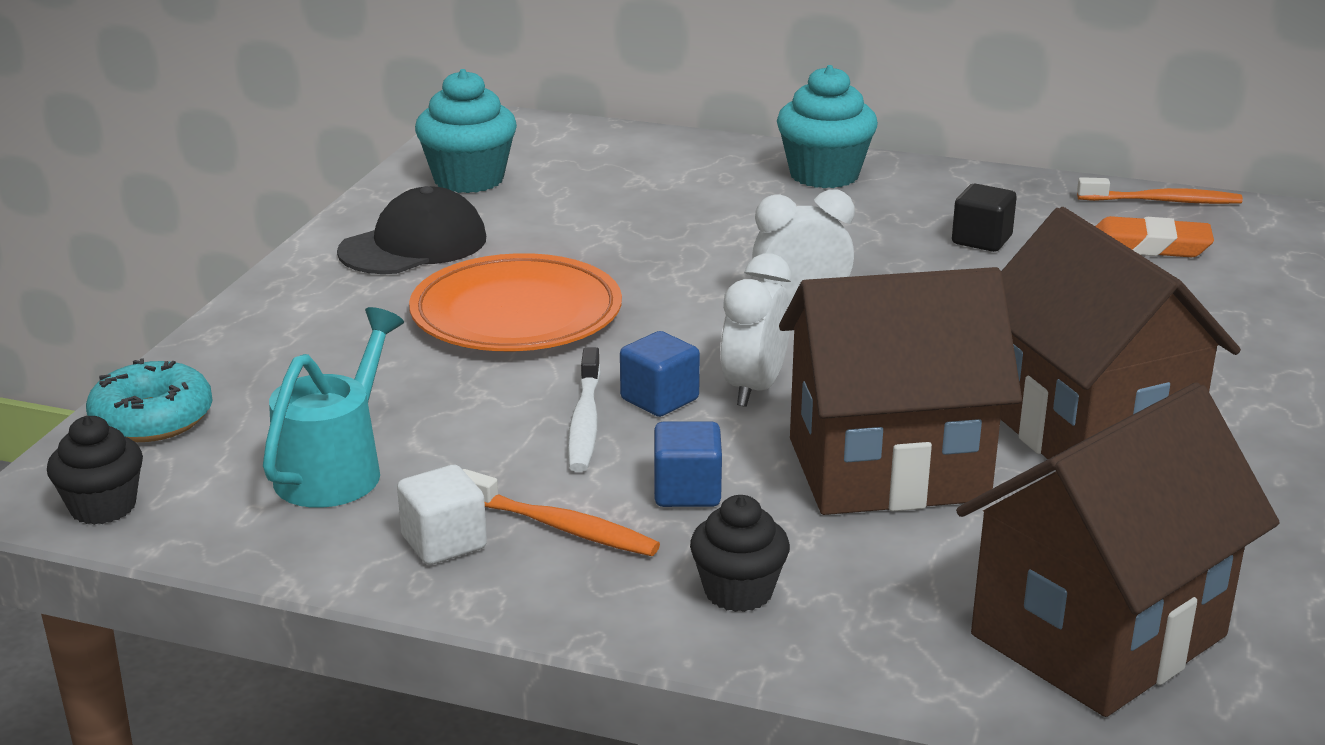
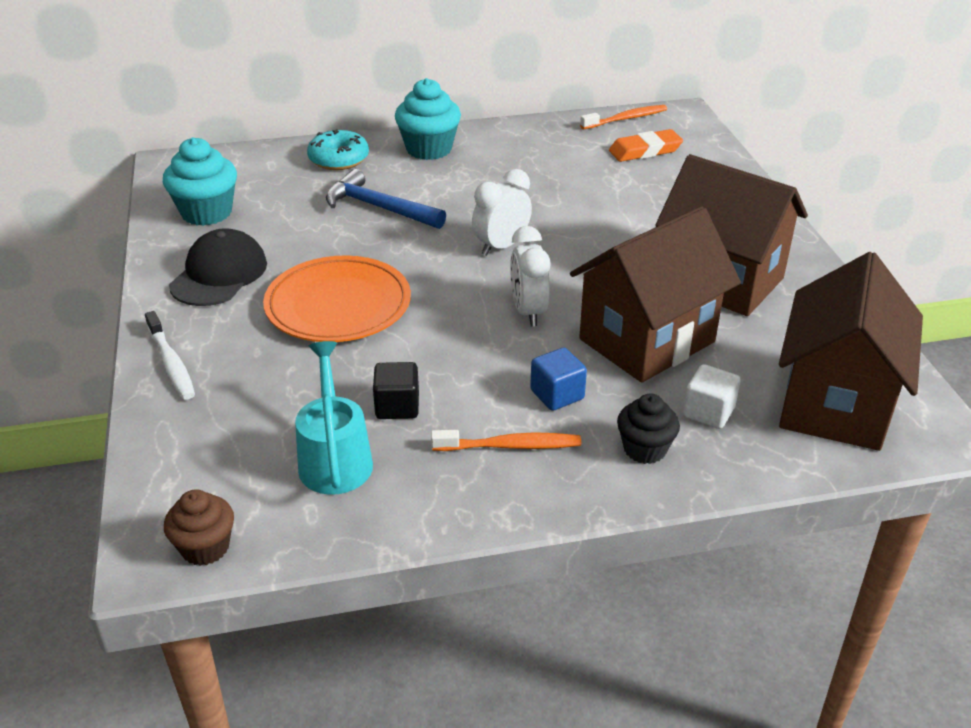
camera: 30 degrees left, 10 degrees up
black cupcake [47,416,143,525] -> brown cupcake [164,489,234,566]
turquoise donut [86,358,212,442] -> turquoise donut moved to [307,129,369,170]
white cube [397,465,487,565] -> white cube moved to [683,364,741,429]
white toothbrush [568,347,601,472] -> white toothbrush moved to [145,311,195,400]
blue cube [620,331,700,417] -> none
black cube [952,184,1017,252] -> black cube moved to [373,362,419,419]
none -> blue hammer [326,169,446,229]

